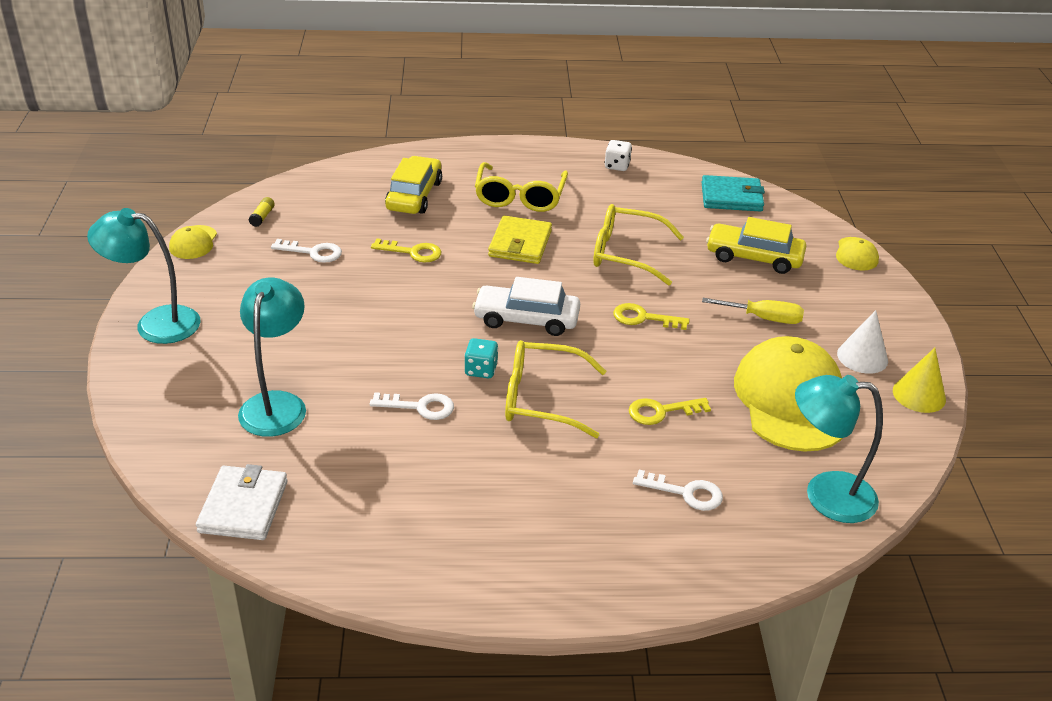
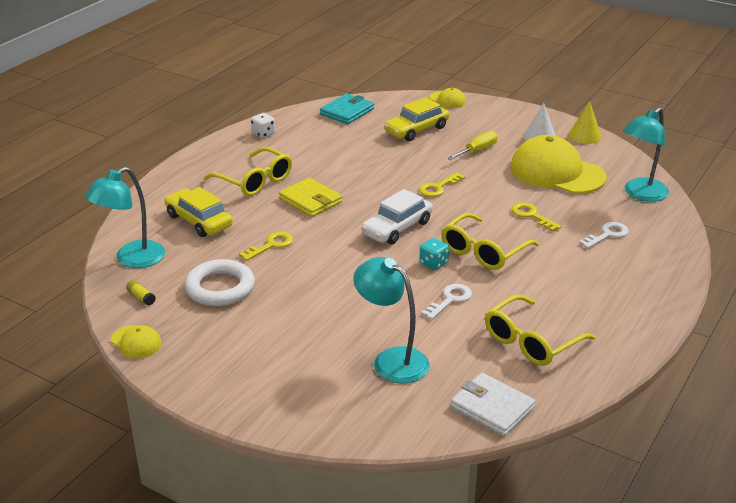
camera: 55 degrees left, 5 degrees down
turquoise lamp [87,208,200,344] -> turquoise lamp moved to [85,167,165,268]
white key [271,239,342,263] -> white ring [185,259,255,306]
yellow glasses [593,204,684,286] -> yellow glasses moved to [485,295,596,366]
yellow key [629,398,711,425] -> yellow key turned 120 degrees clockwise [512,202,561,232]

